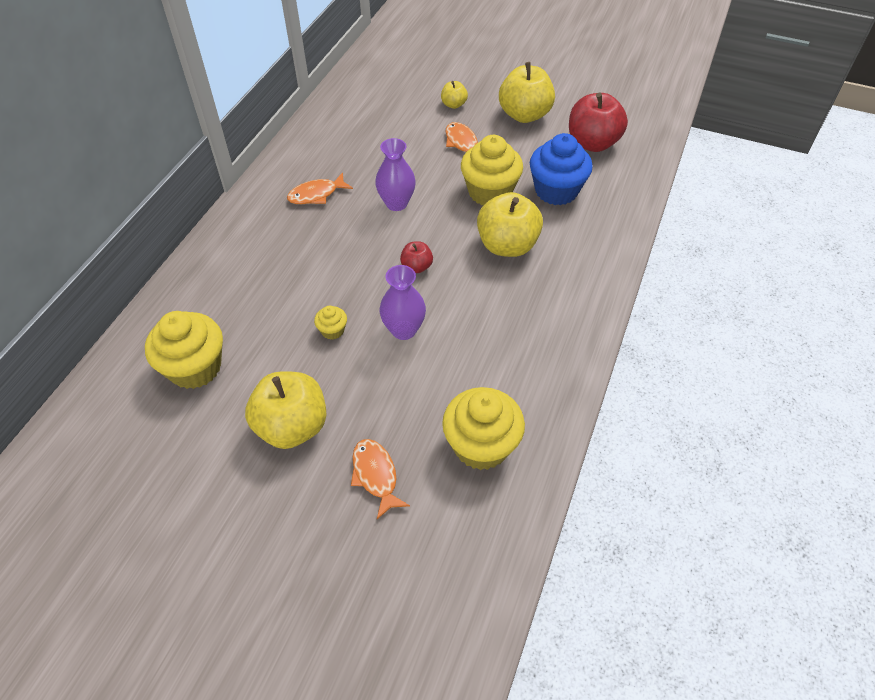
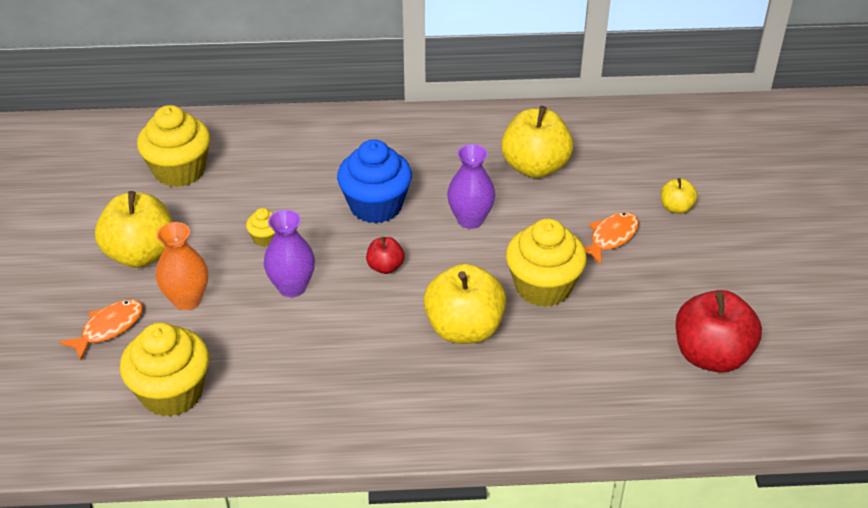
camera: 65 degrees right, 10 degrees down
orange fish [287,173,353,204] -> none
yellow apple [499,62,555,123] -> yellow apple moved to [501,106,573,178]
blue cupcake [530,133,593,205] -> blue cupcake moved to [337,139,412,224]
none -> orange vase [156,222,208,310]

